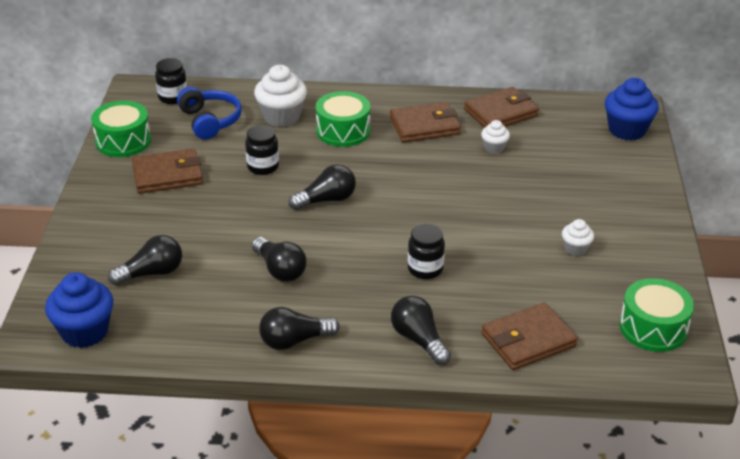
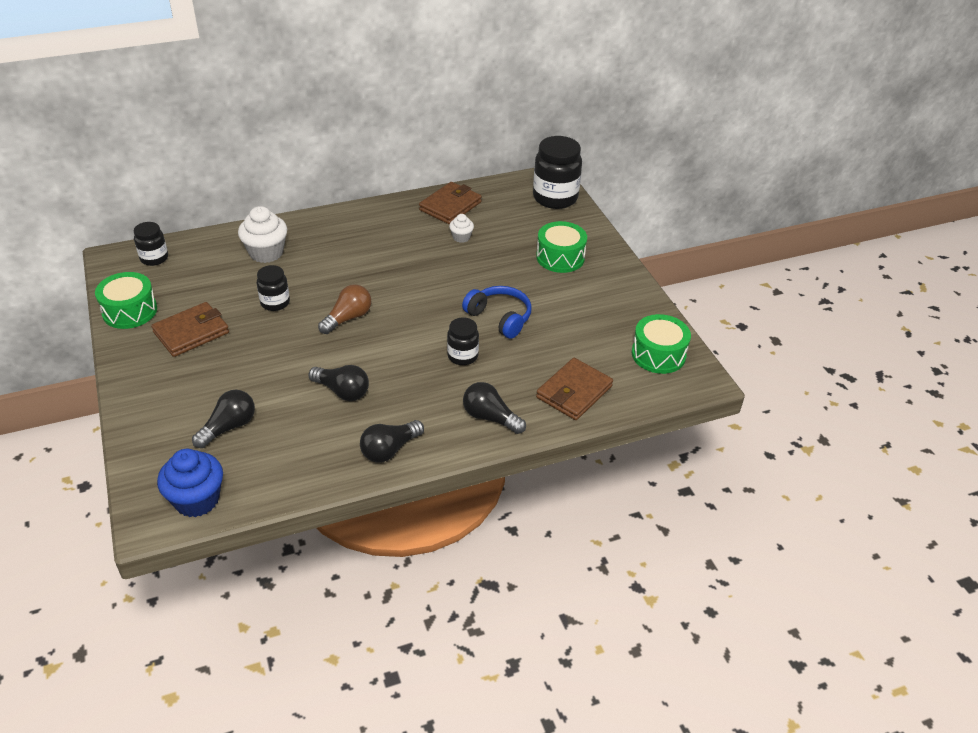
camera: 25 degrees left, 5 degrees up
blue headphones [177,87,242,140] -> blue headphones moved to [462,286,532,339]
black light bulb [289,164,356,210] -> brown light bulb [318,284,371,334]
green drum [316,91,370,147] -> green drum moved to [536,221,587,273]
brown wallet [390,102,461,143] -> none
white cupcake [562,219,594,256] -> none
blue cupcake [605,78,659,140] -> black jar [533,136,582,209]

